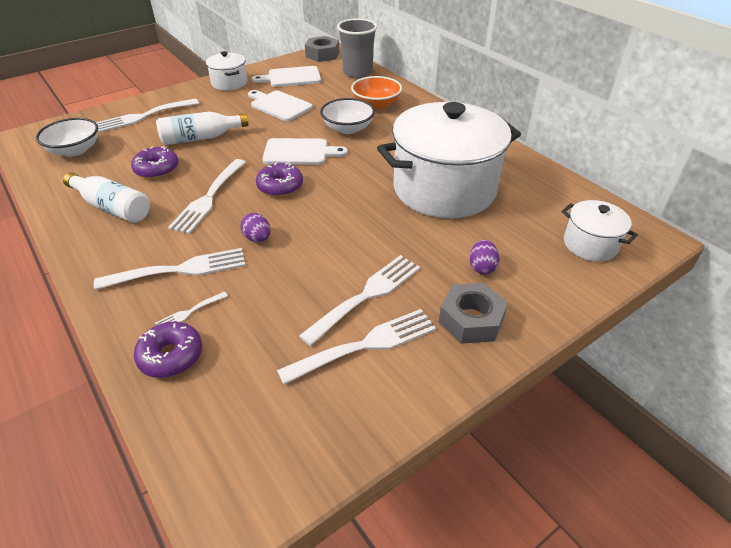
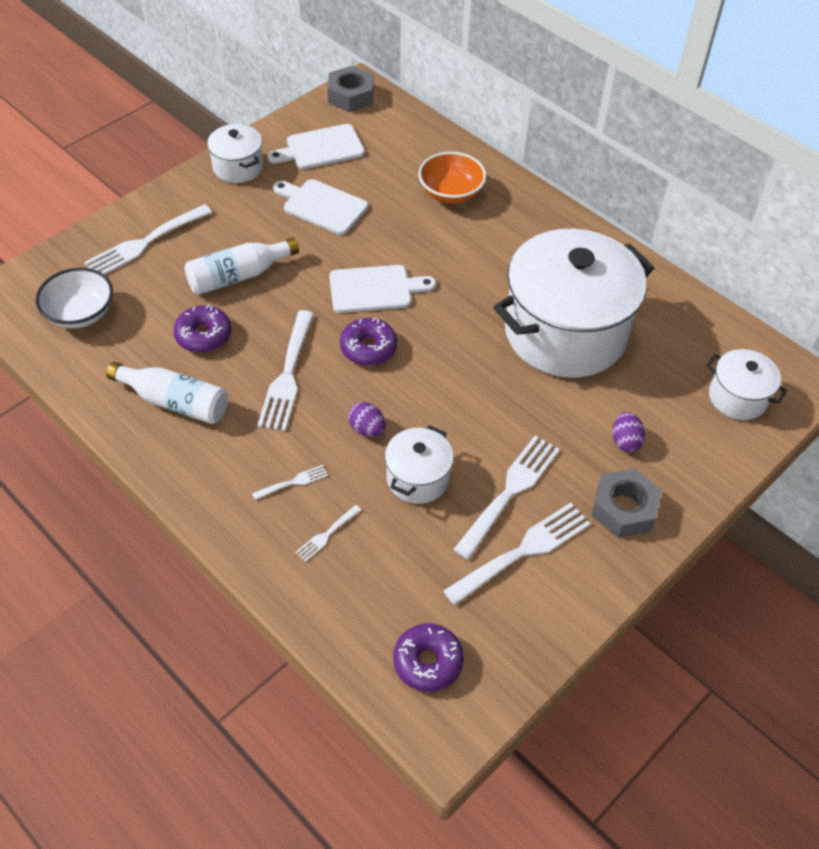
camera: 10 degrees left, 10 degrees up
white fork [94,248,245,290] -> white fork [252,465,328,500], size x0.48
purple donut [134,322,202,378] -> purple donut moved to [393,623,464,692]
white bowl [320,98,375,134] -> none
grey cup [337,18,377,78] -> none
none -> white pot [385,425,454,504]

